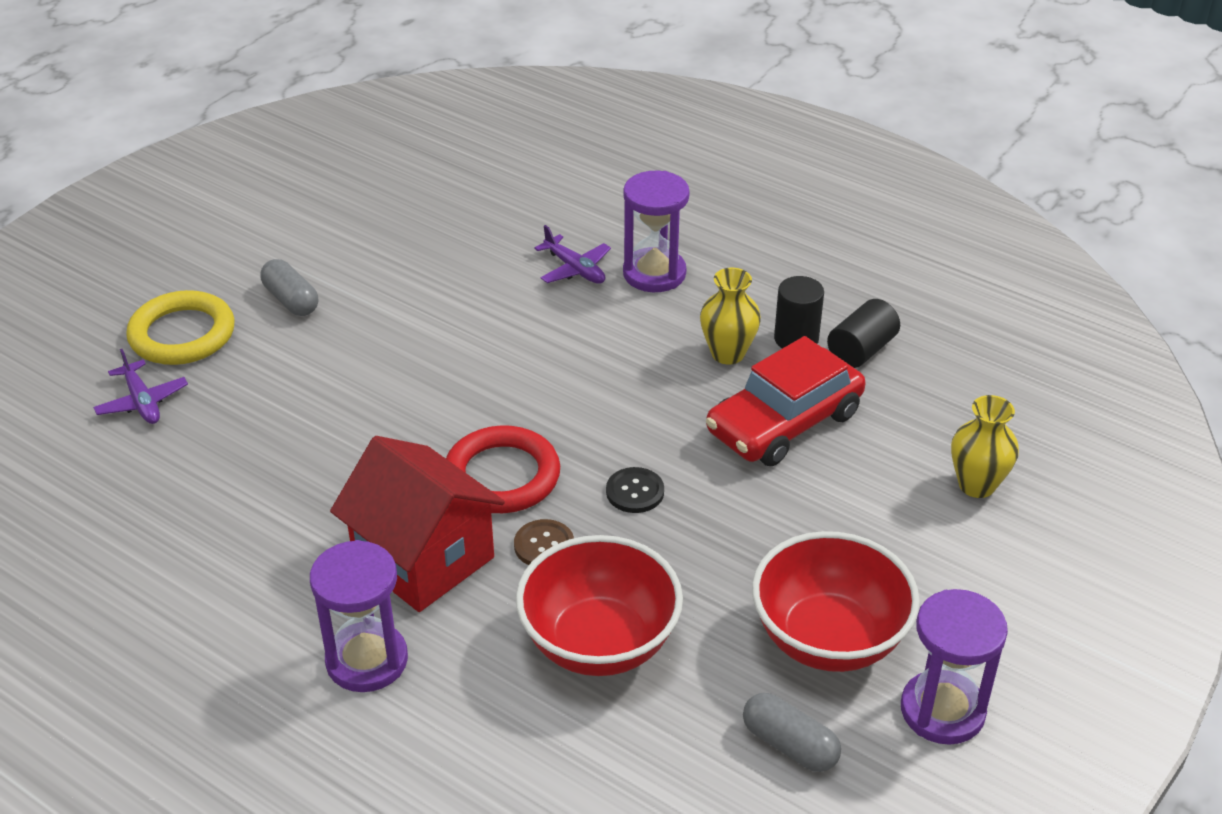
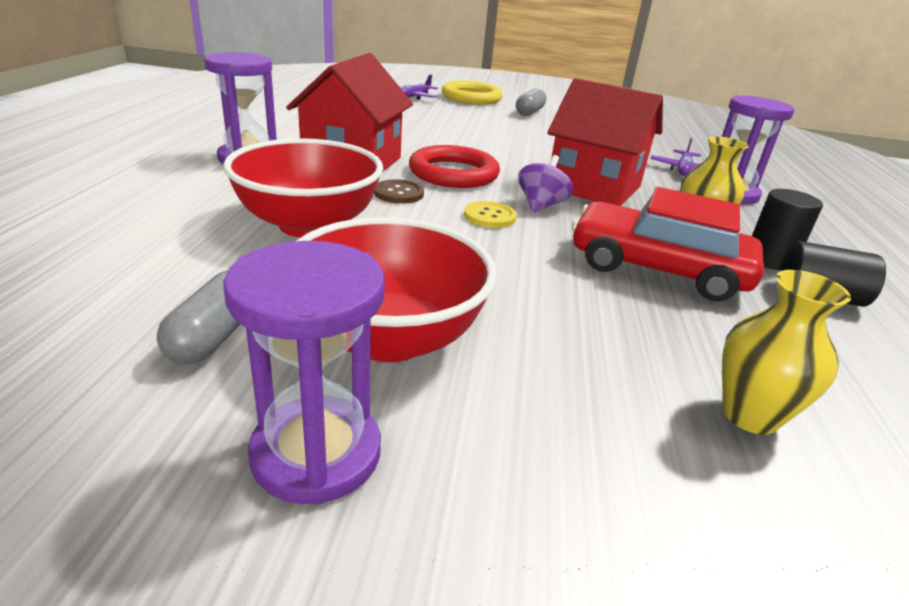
camera: 60 degrees right, 10 degrees down
black button [606,467,664,513] -> yellow button [464,201,517,228]
none -> purple spinning top [518,155,573,213]
none -> red house [547,78,663,206]

